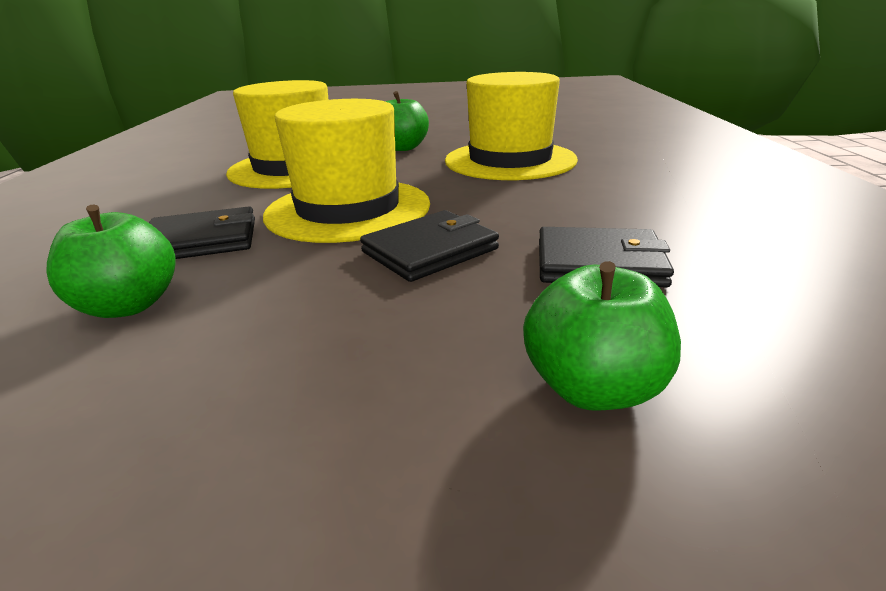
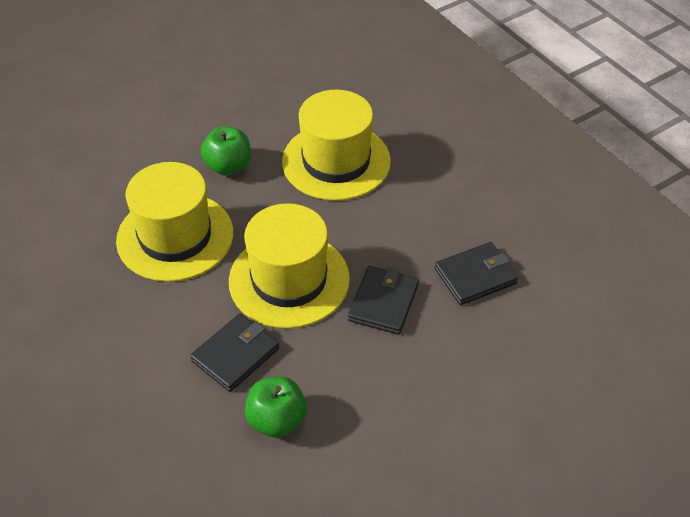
camera: 35 degrees left, 20 degrees up
green apple [523,261,681,411] -> none

